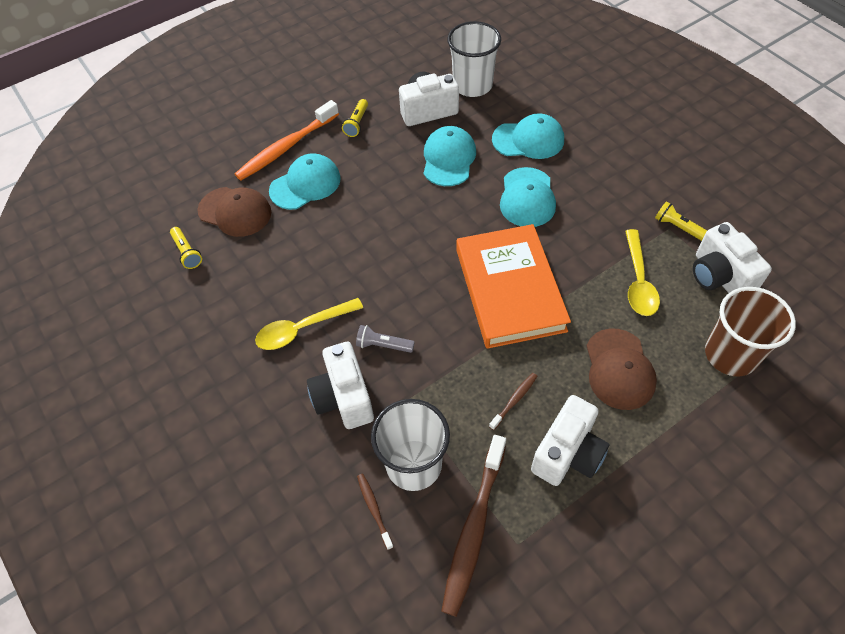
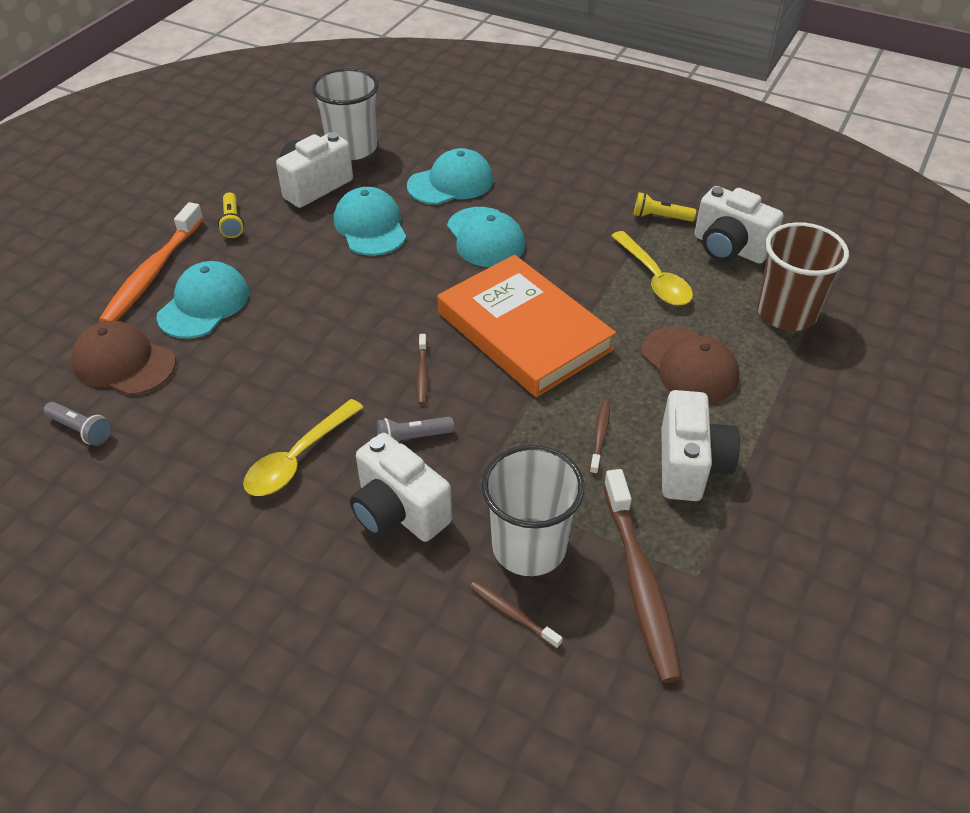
camera: 30 degrees left, 10 degrees down
yellow flashlight [170,227,202,269] -> grey flashlight [43,402,112,446]
brown cap [197,187,271,237] -> brown cap turned 150 degrees counterclockwise [71,321,176,395]
none -> brown toothbrush [416,334,428,405]

